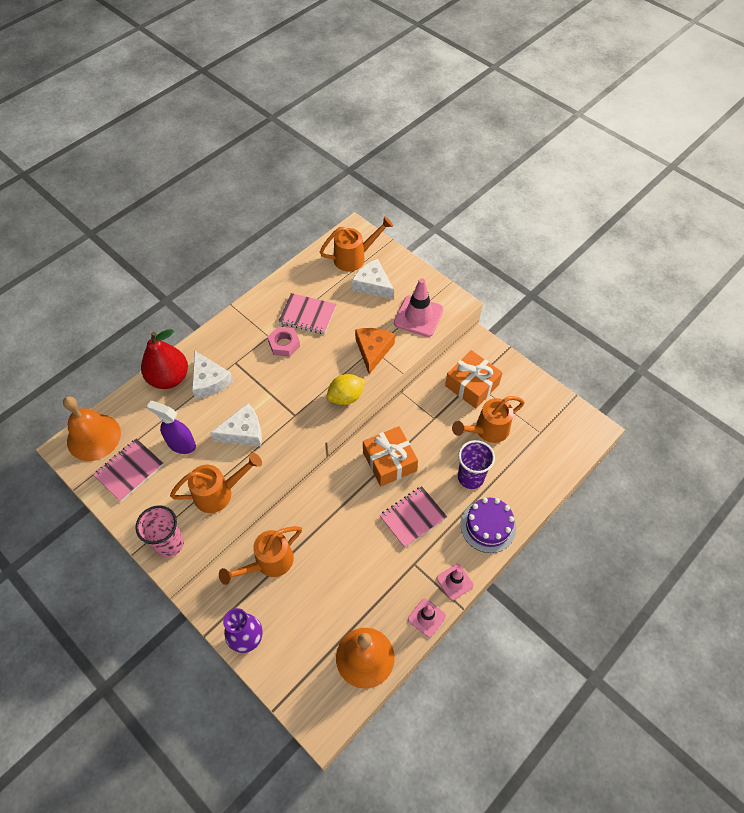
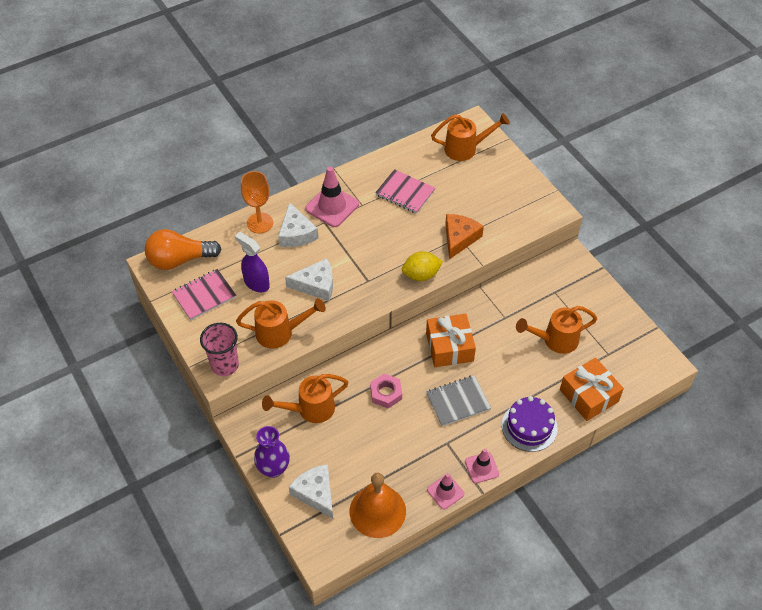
camera: 15 degrees right, 5 degrees down
orange bell [63,396,121,461] -> orange light bulb [145,229,221,270]
red pear [141,329,188,389] -> orange goblet [241,171,273,233]
pink nut [268,326,300,357] -> pink nut moved to [370,374,402,409]
white cheese [352,259,394,300] -> white cheese moved to [289,464,333,519]
pink notebook [380,486,447,548] -> grey notebook [426,375,491,426]
pink traffic cone [394,278,444,337] -> pink traffic cone moved to [305,167,359,227]
orange gift [445,350,503,408] -> orange gift moved to [560,358,624,421]
purple cup [458,440,495,489] -> none

